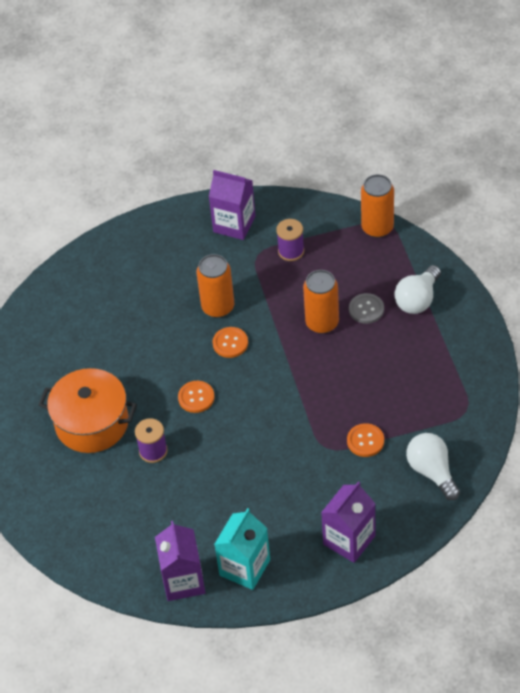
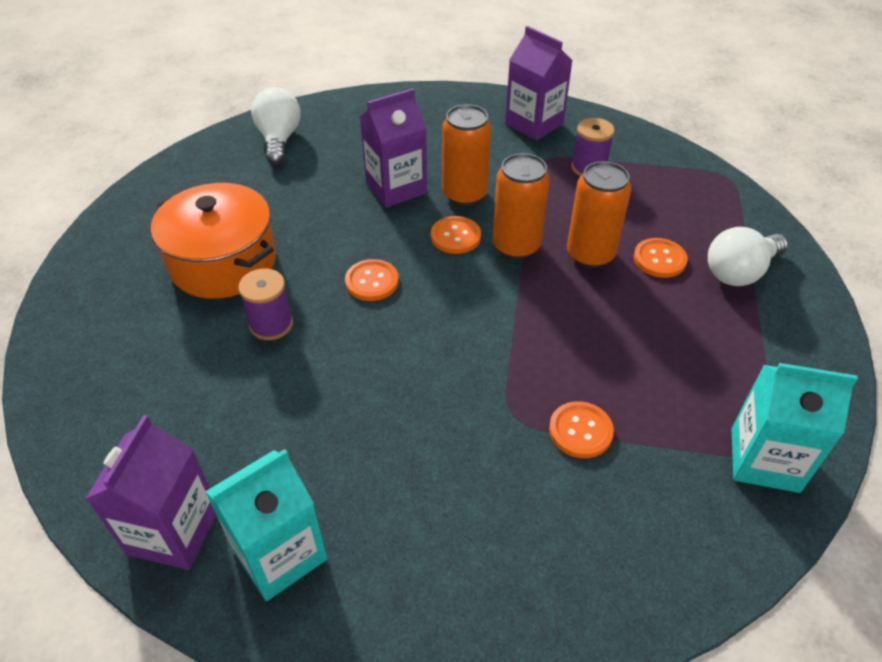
camera: 20 degrees right, 5 degrees down
purple carton [321,481,376,563] -> purple carton moved to [360,88,427,207]
grey button [349,293,384,324] -> orange button [634,238,688,278]
orange can [361,174,394,238] -> orange can moved to [493,153,550,259]
white light bulb [406,433,460,501] -> white light bulb moved to [251,87,301,165]
none -> turquoise carton [732,363,858,493]

